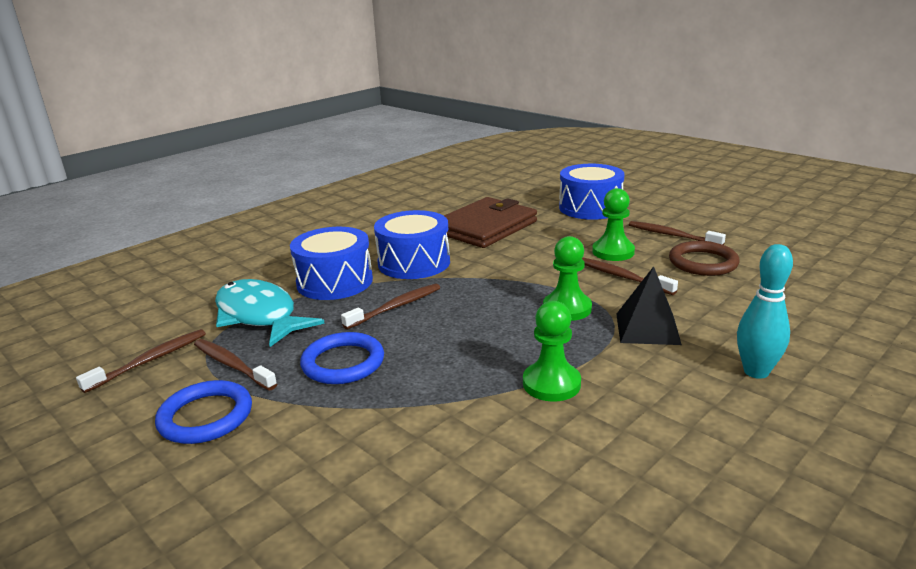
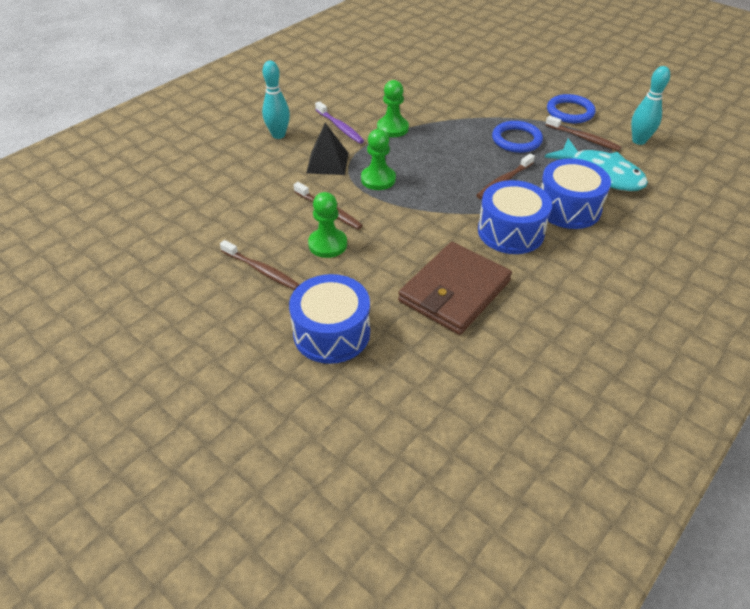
camera: 175 degrees right, 20 degrees up
brown toothbrush [76,329,206,393] -> turquoise bowling pin [631,66,670,145]
brown ring [669,241,740,276] -> none
none -> purple toothbrush [315,101,364,144]

